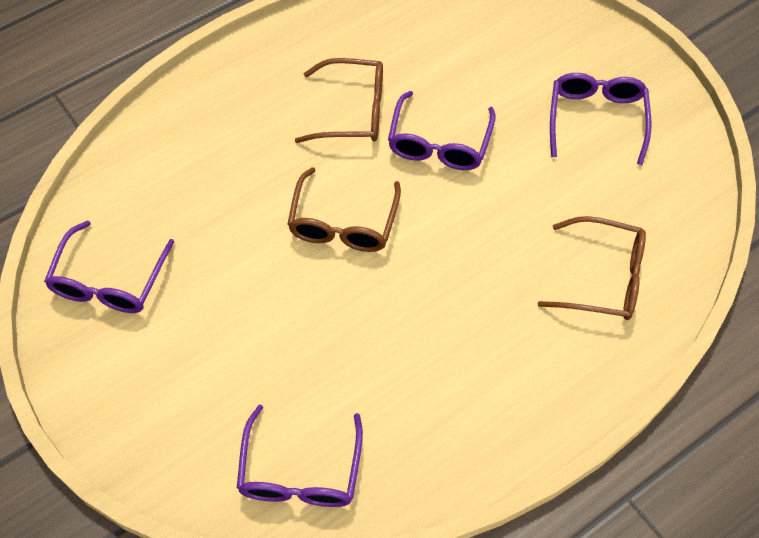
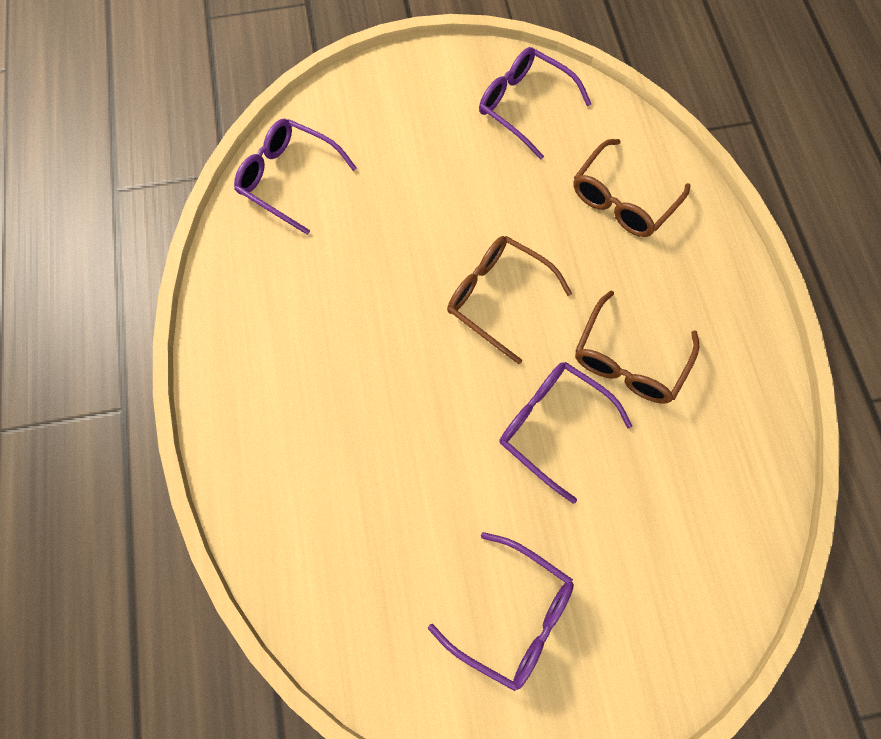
camera: 115 degrees right, 10 degrees up
brown glasses [538,216,646,320] -> brown glasses moved to [573,139,691,237]

